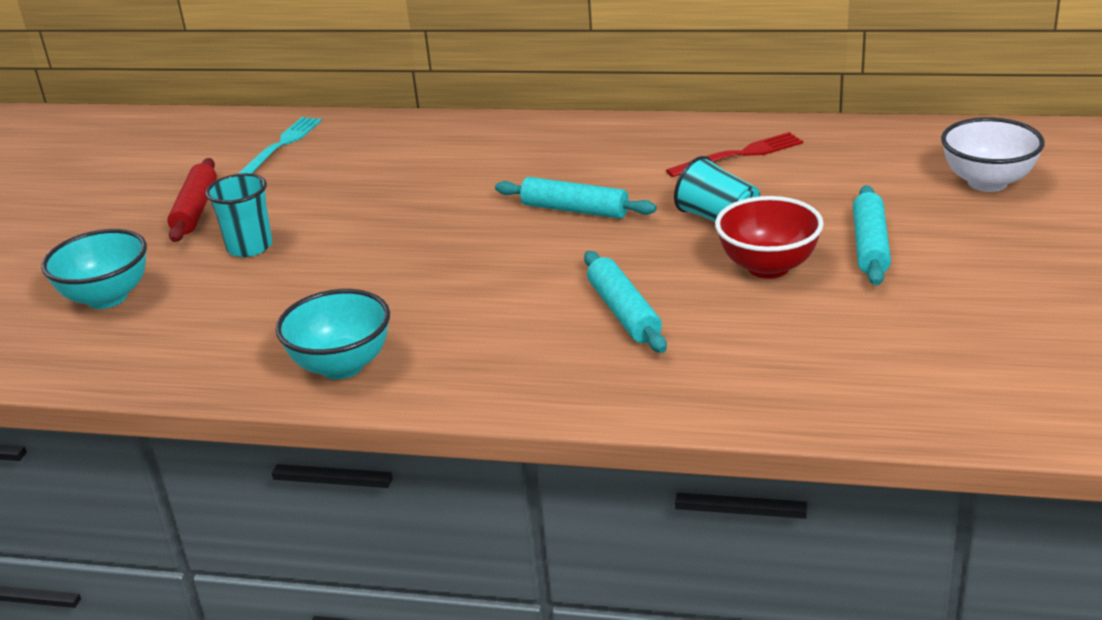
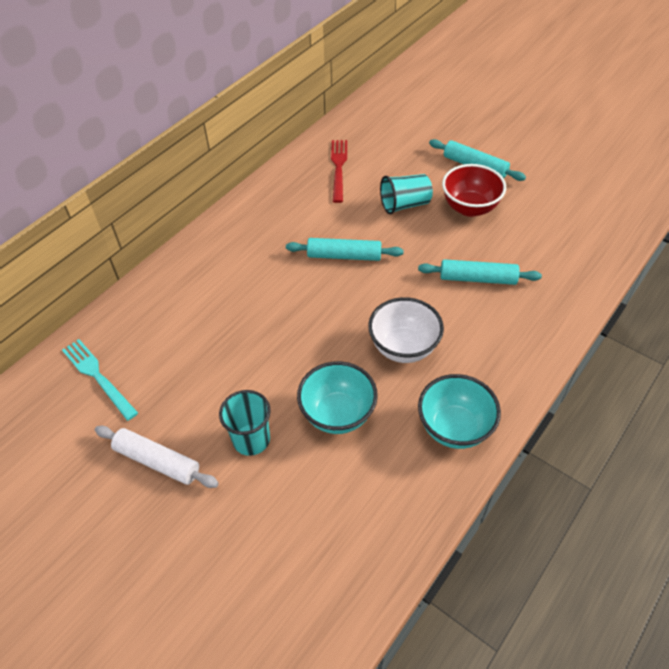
camera: 65 degrees left, 20 degrees up
turquoise bowl [41,229,147,309] -> turquoise bowl moved to [297,361,378,434]
red rolling pin [167,158,217,242] -> white rolling pin [95,426,219,488]
turquoise rolling pin [495,177,657,219] -> turquoise rolling pin turned 45 degrees clockwise [286,238,404,261]
white bowl [941,117,1045,192] -> white bowl moved to [368,297,444,363]

